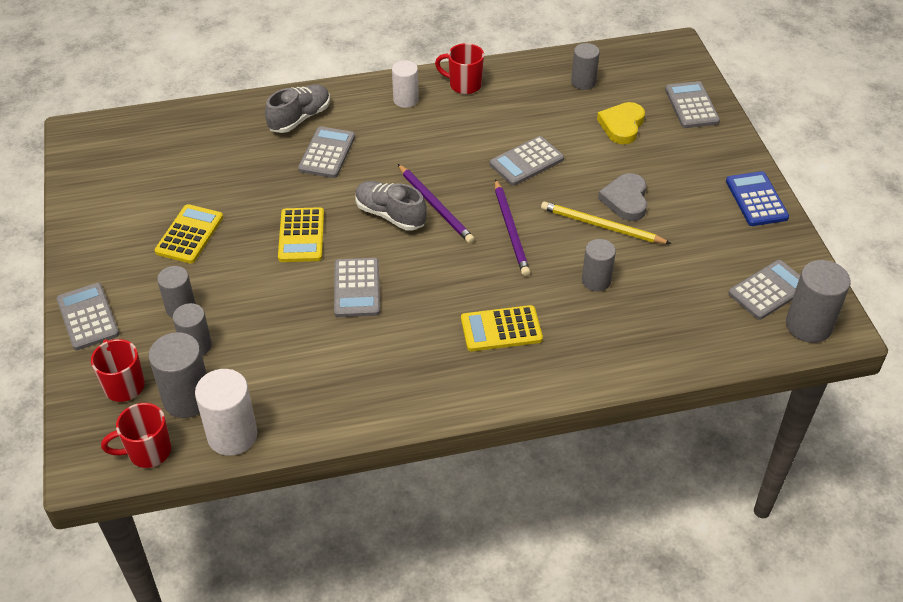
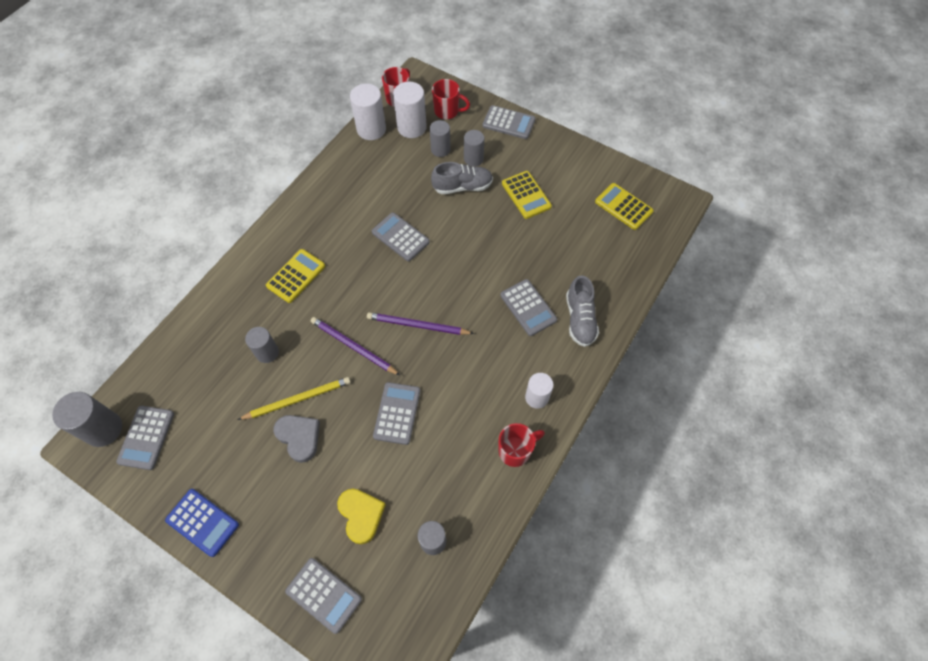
camera: 135 degrees right, 15 degrees up
grey cylinder [148,332,207,418] -> white cylinder [393,82,427,138]
yellow calculator [278,207,324,262] -> yellow calculator moved to [595,183,654,230]
grey shoe [355,181,427,231] -> grey shoe moved to [431,162,493,194]

